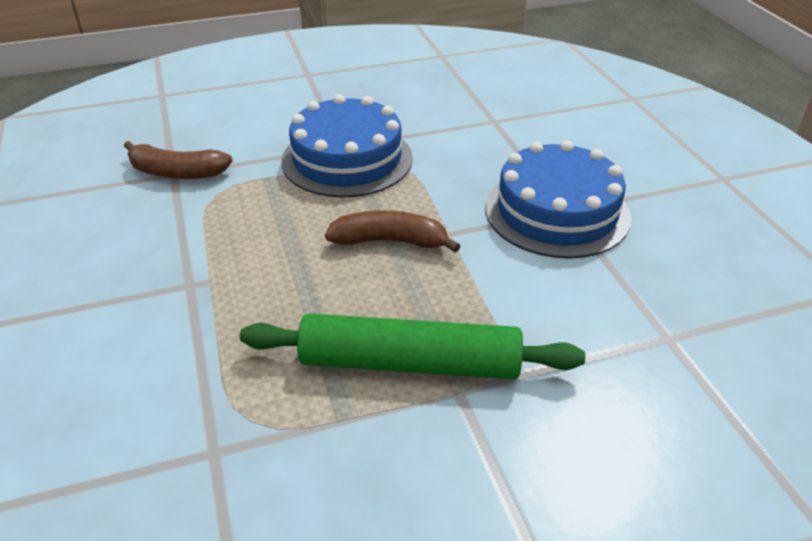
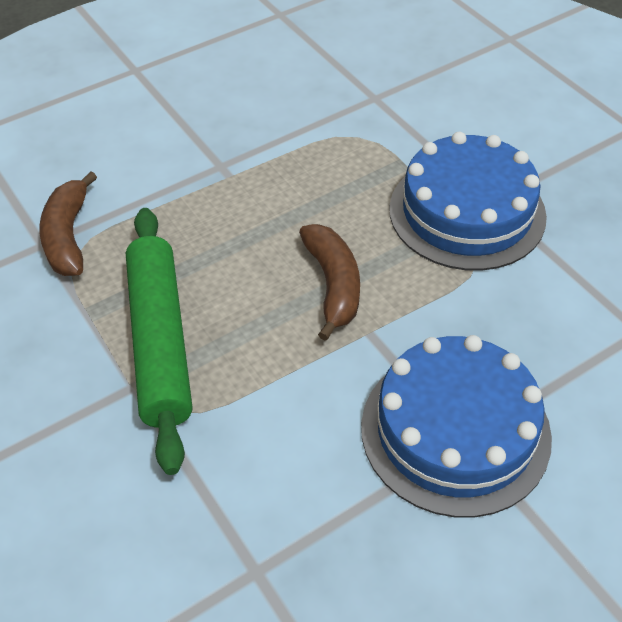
camera: 75 degrees right, 10 degrees up
brown banana [124,141,233,179] -> brown banana moved to [40,172,97,276]

